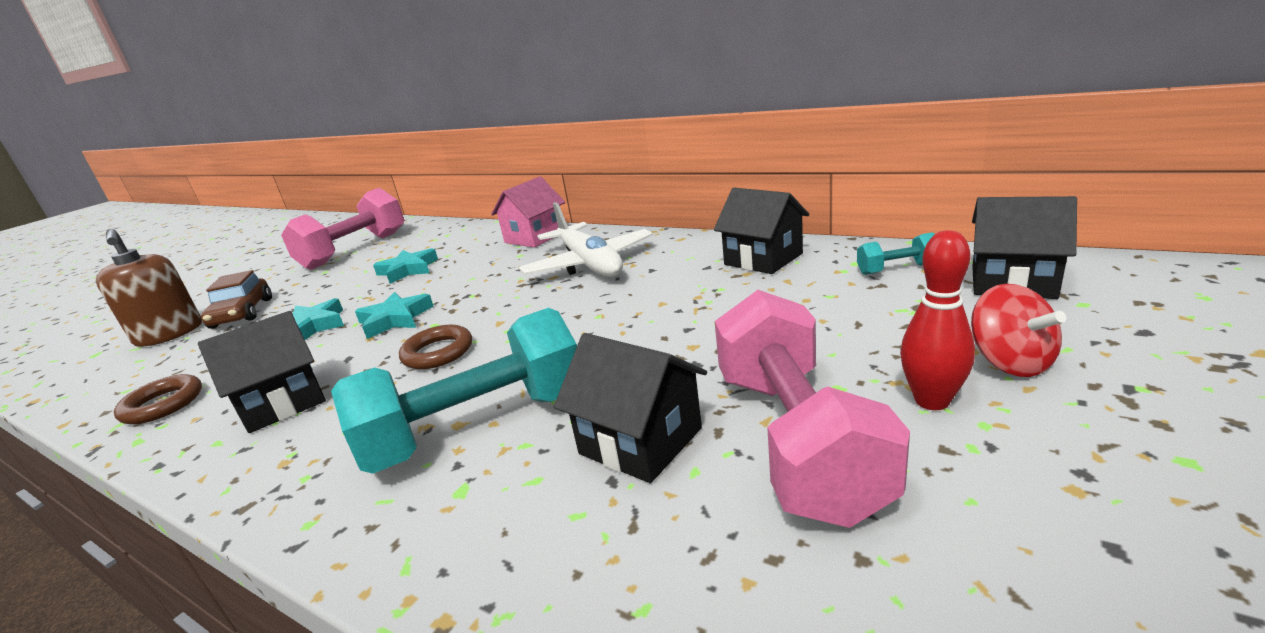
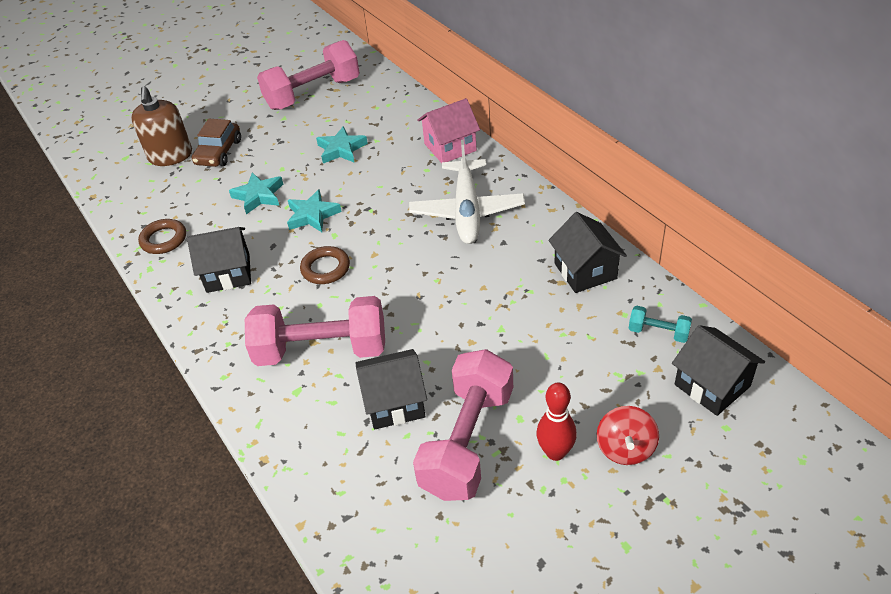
camera: 25 degrees right, 20 degrees up
turquoise dumbbell [331,308,577,474] -> pink dumbbell [245,296,385,366]
black house [554,333,707,483] -> black house turned 75 degrees counterclockwise [355,349,427,430]

